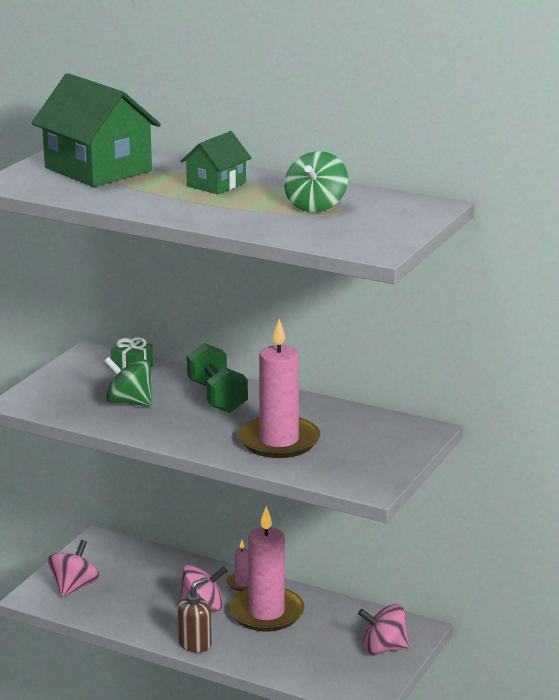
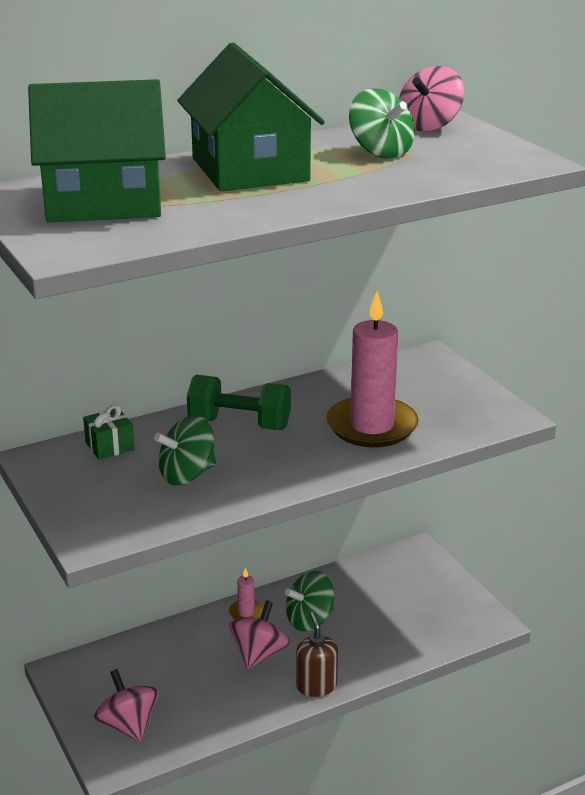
camera: 55 degrees left, 5 degrees up
green house [180,131,251,194] -> green house [177,43,325,191], size x1.85
pink candle [229,506,304,632] -> green spinning top [285,571,334,631]
pink spinning top [358,604,409,655] -> pink spinning top moved to [399,66,464,132]

